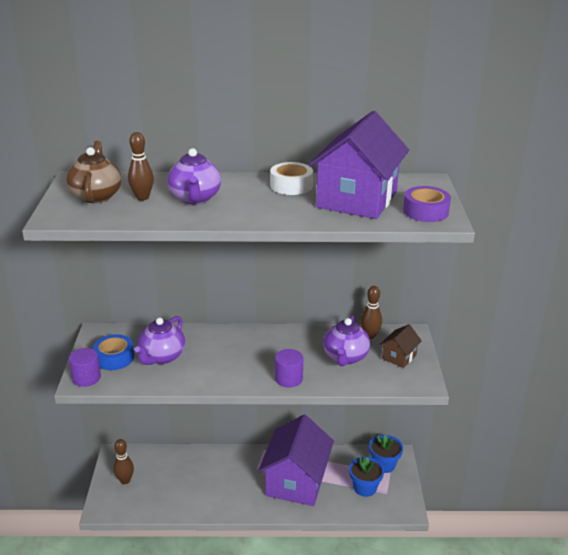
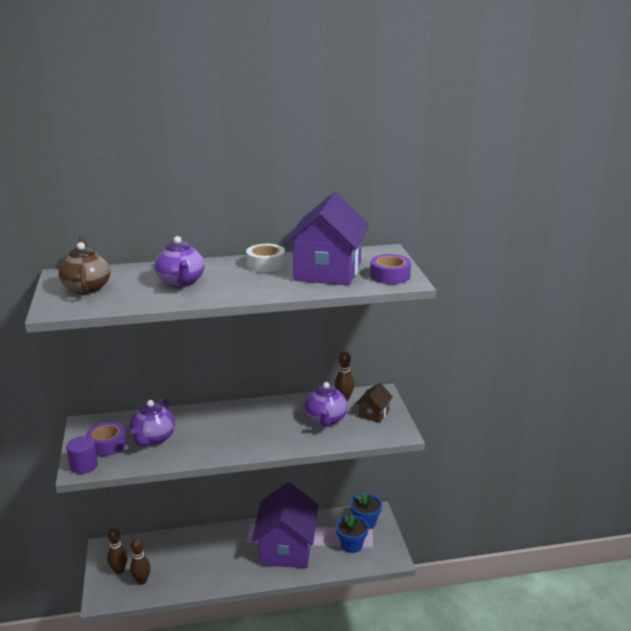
camera: 10 degrees left, 5 degrees down
blue tape [93,334,134,370] -> purple tape [86,422,126,456]
brown bowling pin [128,132,154,201] -> brown bowling pin moved to [130,538,151,585]
purple cylinder [275,349,303,388] -> none

